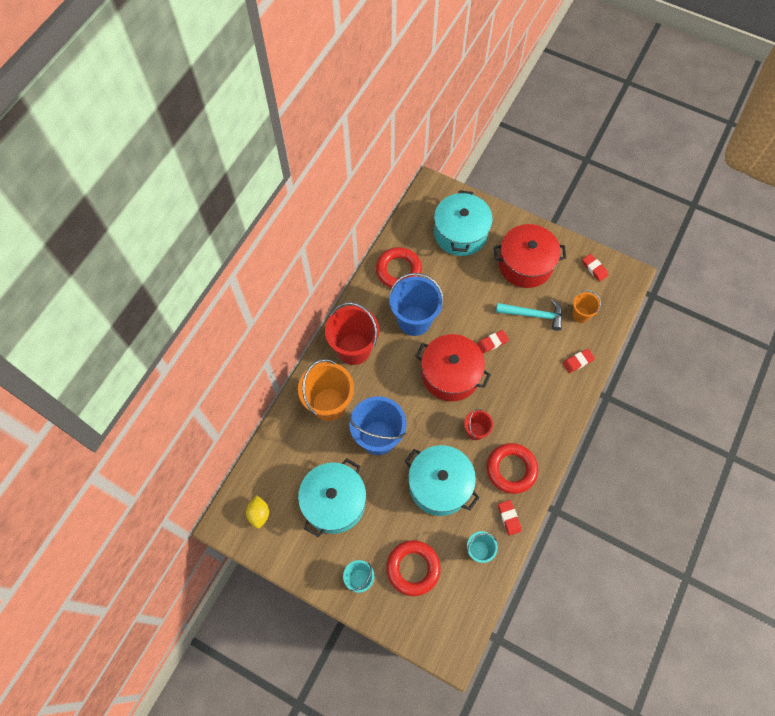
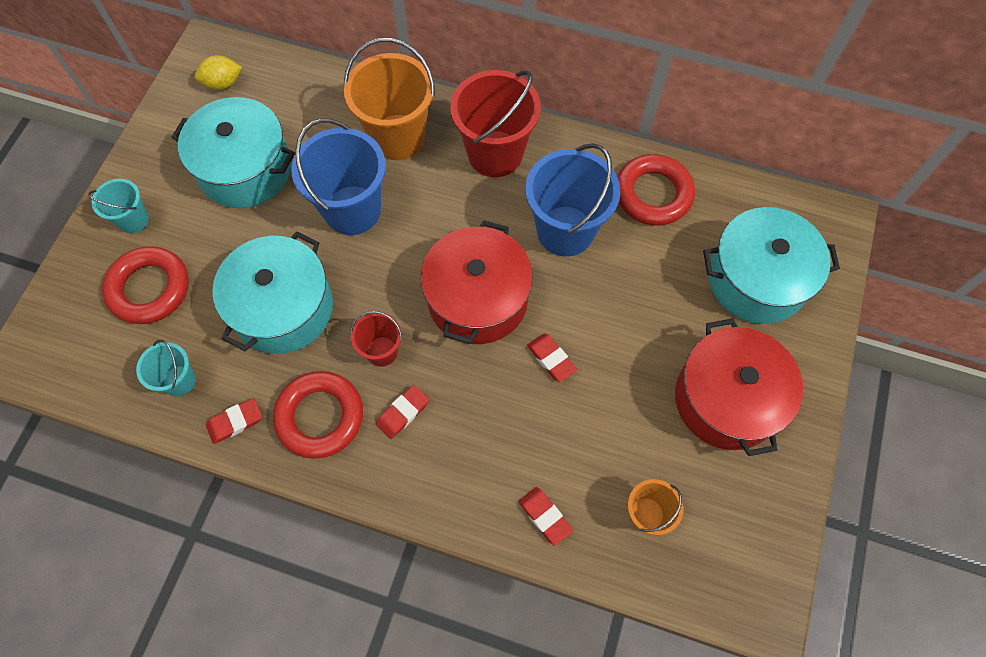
camera: 80 degrees right, 0 degrees up
turquoise hammer [496,299,562,331] -> none
red eraser [582,254,608,282] -> red eraser moved to [376,385,429,439]

